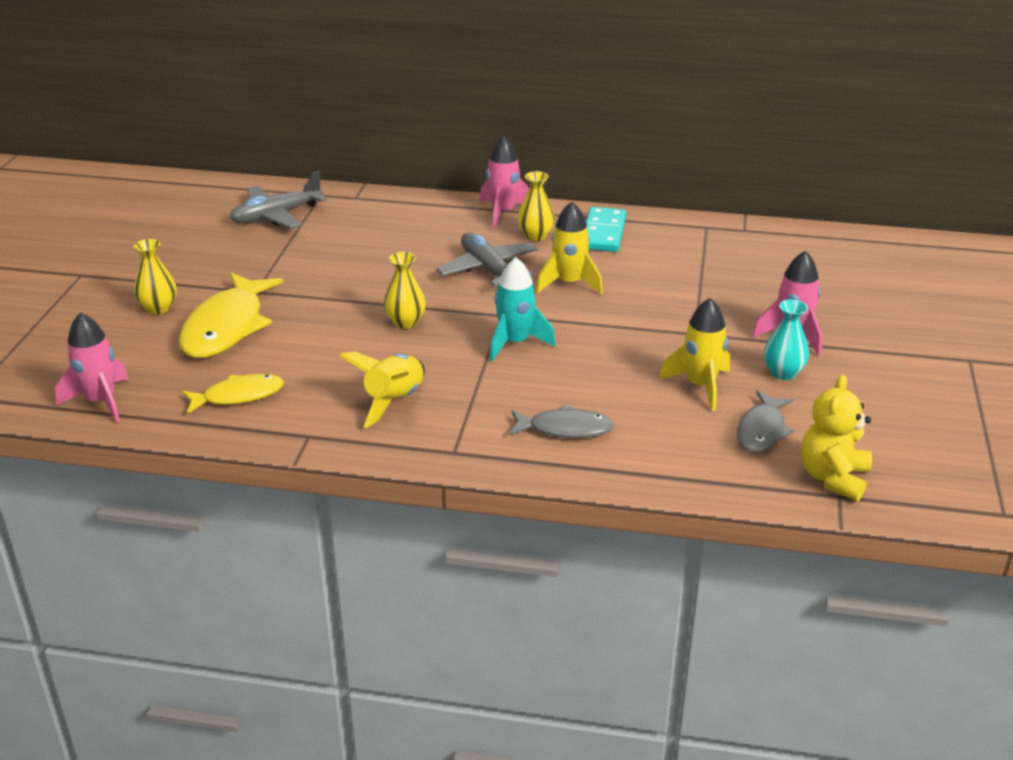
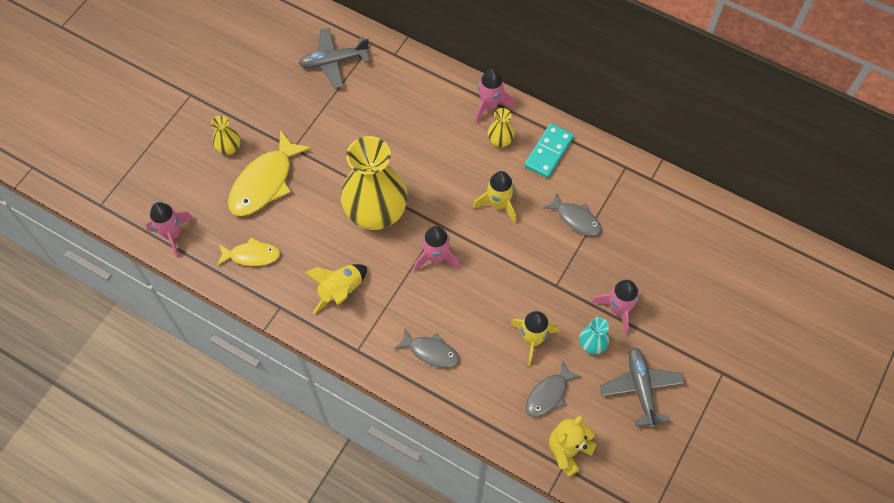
camera: 20 degrees right, 30 degrees up
yellow vase [384,252,426,329] -> yellow vase [341,136,407,230], size x2.32
grey plane [436,232,538,287] -> grey plane moved to [600,347,685,428]
turquoise rocket [490,257,555,361] -> pink rocket [413,226,461,272]
none -> grey fish [543,192,602,236]

